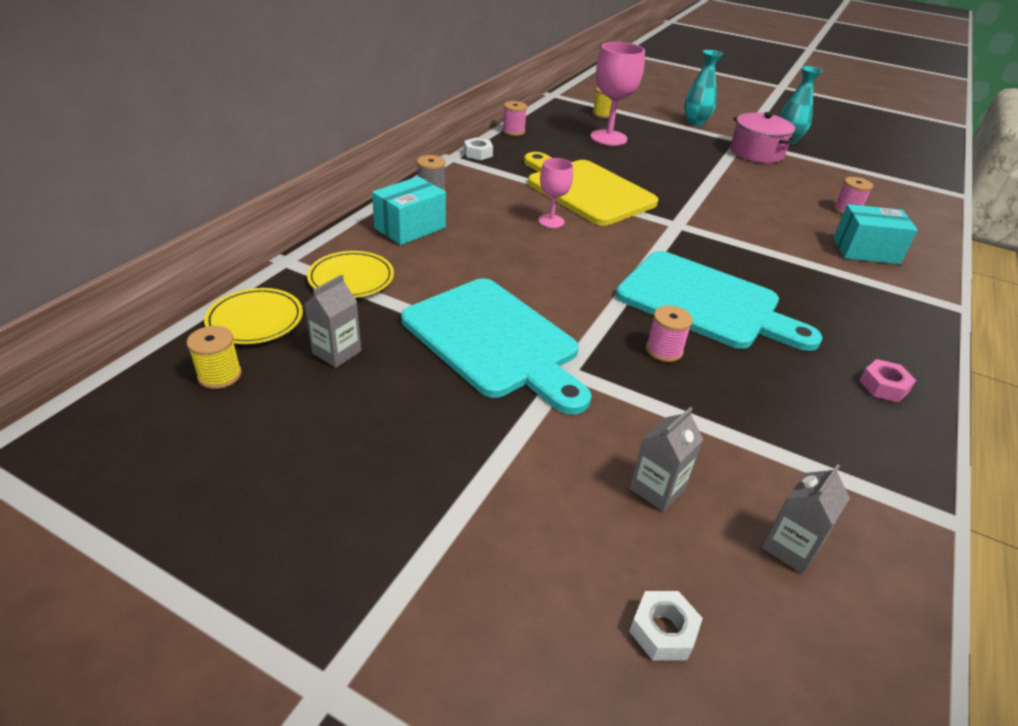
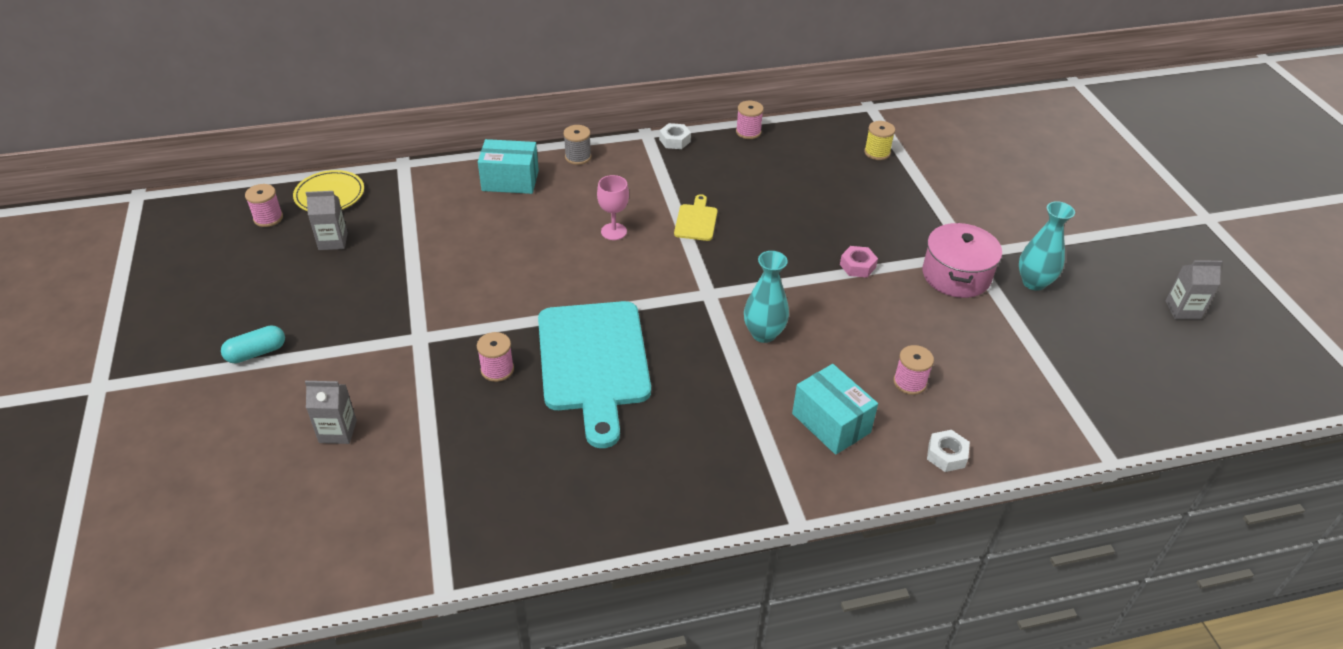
camera: 50 degrees right, 5 degrees up
yellow spool [187,326,242,389] -> pink spool [245,184,283,227]
yellow plate [307,251,394,298] -> none
turquoise cutting board [401,278,592,415] -> none
yellow cutting board [524,152,658,226] -> yellow cutting board [674,194,717,241], size x0.43
pink goblet [590,42,645,146] -> none
white nut [629,591,703,661] -> white nut moved to [927,430,970,472]
turquoise vase [684,50,723,126] -> turquoise vase moved to [744,251,789,343]
grey carton [762,464,850,574] -> grey carton moved to [1165,260,1222,319]
pink nut [859,359,916,403] -> pink nut moved to [840,246,878,278]
none -> turquoise capsule [221,325,285,363]

